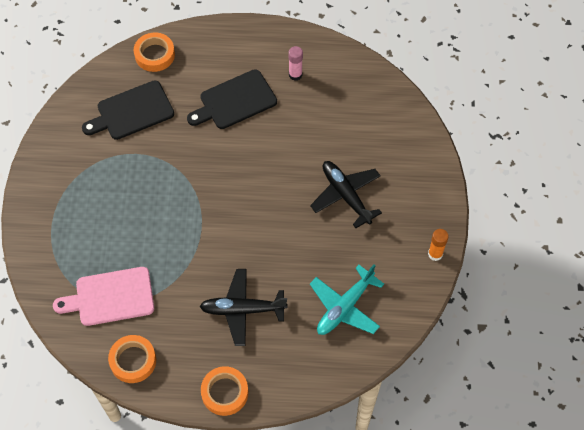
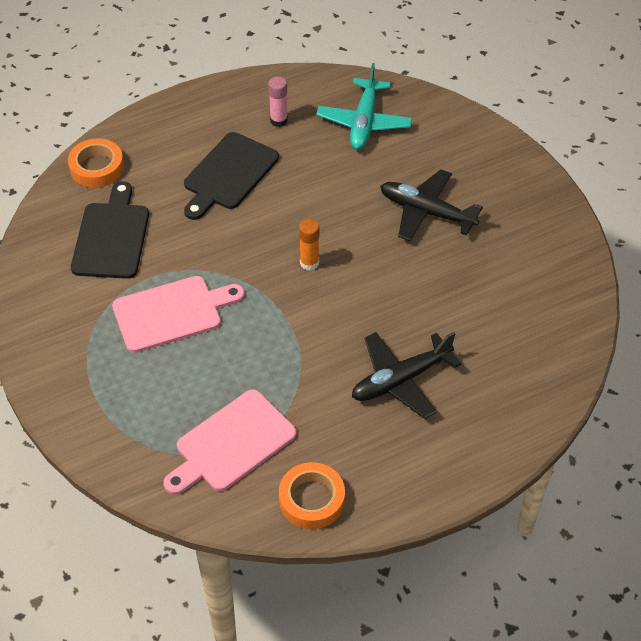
camera: 30 degrees left, 10 degrees down
black cutting board [82,80,174,140] -> black cutting board turned 150 degrees clockwise [71,181,149,279]
orange tape [201,366,248,416] -> none
turquoise plane [310,264,384,335] -> turquoise plane moved to [316,63,412,150]
orange glue stick [428,229,449,261] -> orange glue stick moved to [299,219,320,271]
none -> pink cutting board [112,276,245,353]

